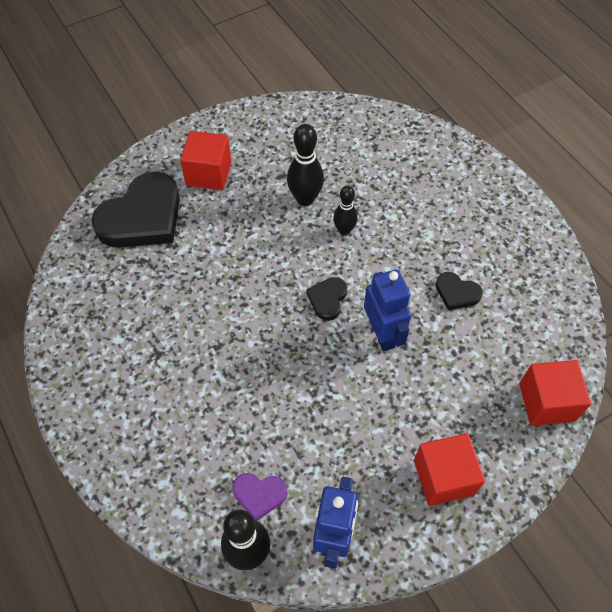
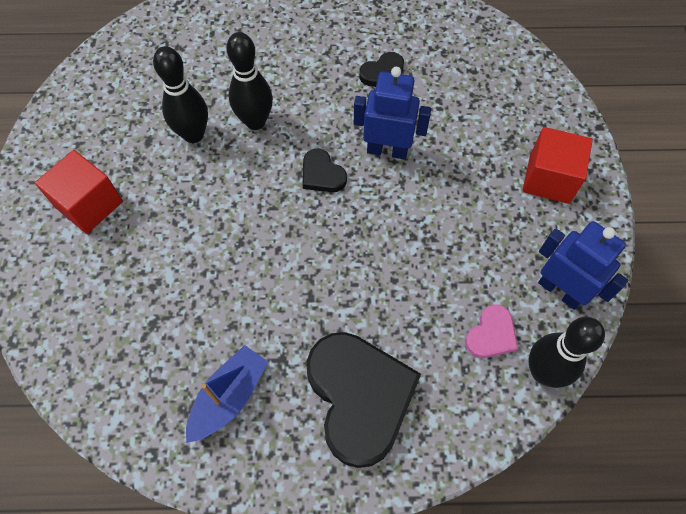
camera: 60 degrees left, 5 degrees up
black heart [91,171,180,248] -> black heart moved to [306,332,421,468]
purple heart [232,473,287,520] -> pink heart [465,304,518,358]
black bowling pin [333,185,358,236] -> black bowling pin [226,32,273,130], size x1.55
red cube [519,360,591,426] -> none
none -> blue boat [186,345,268,443]

